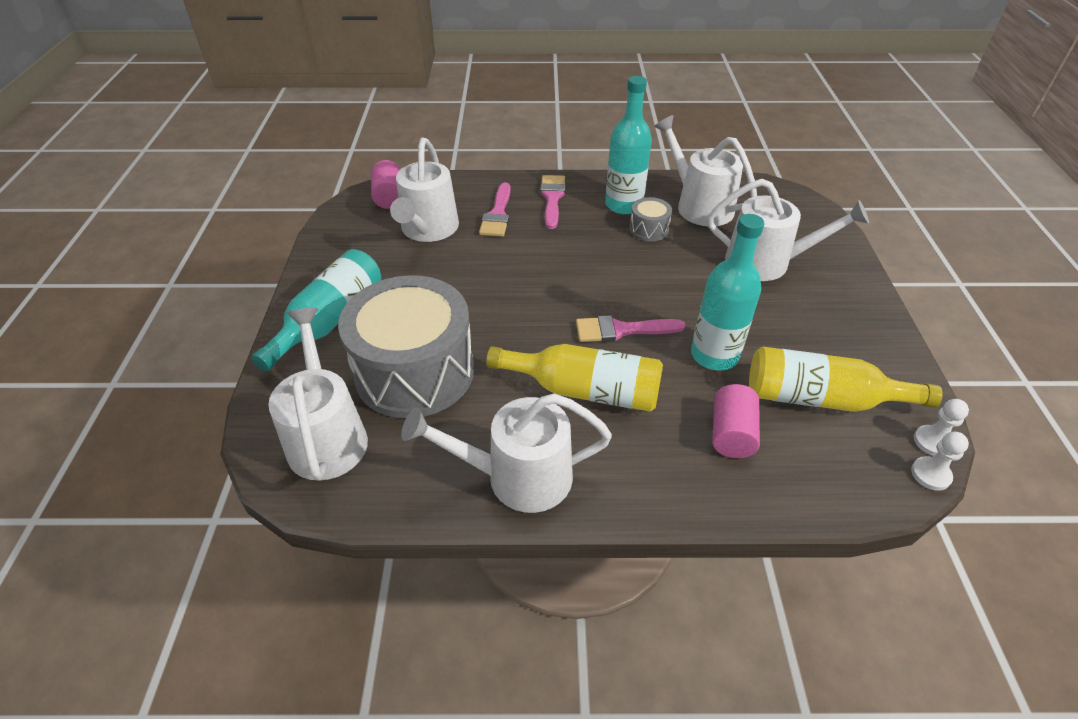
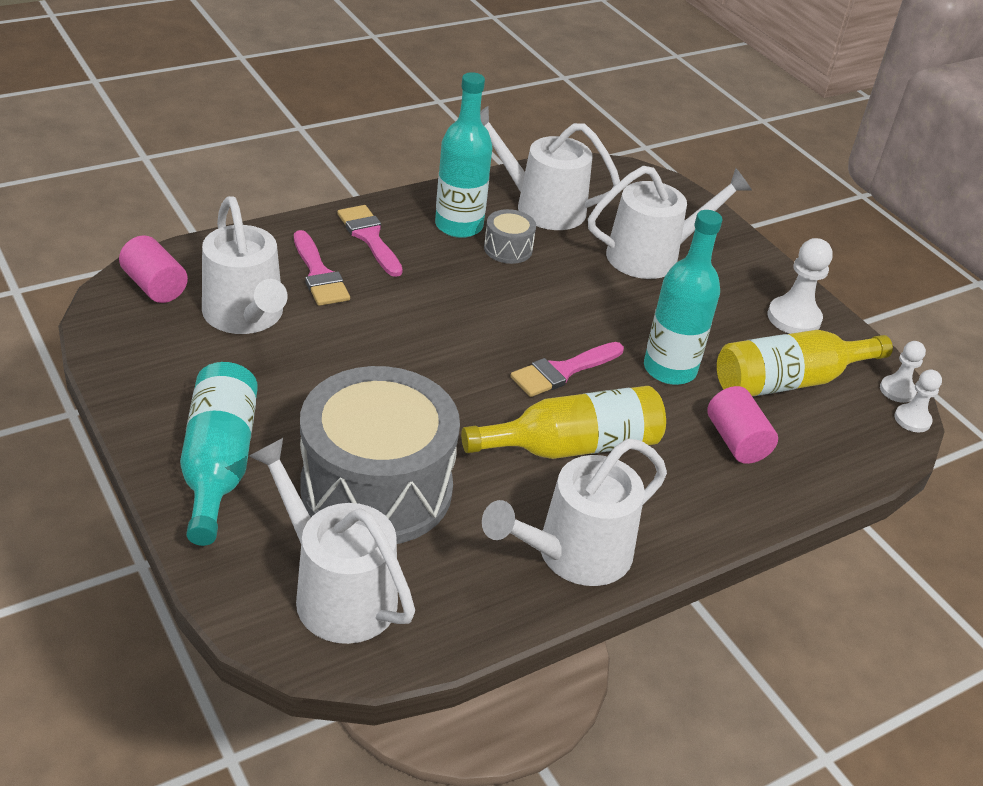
camera: 35 degrees left, 5 degrees down
none -> white pawn [768,238,833,334]

